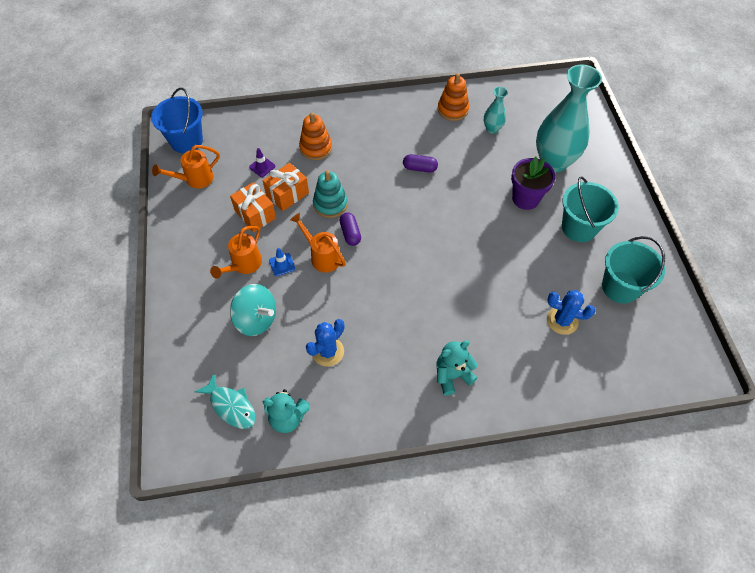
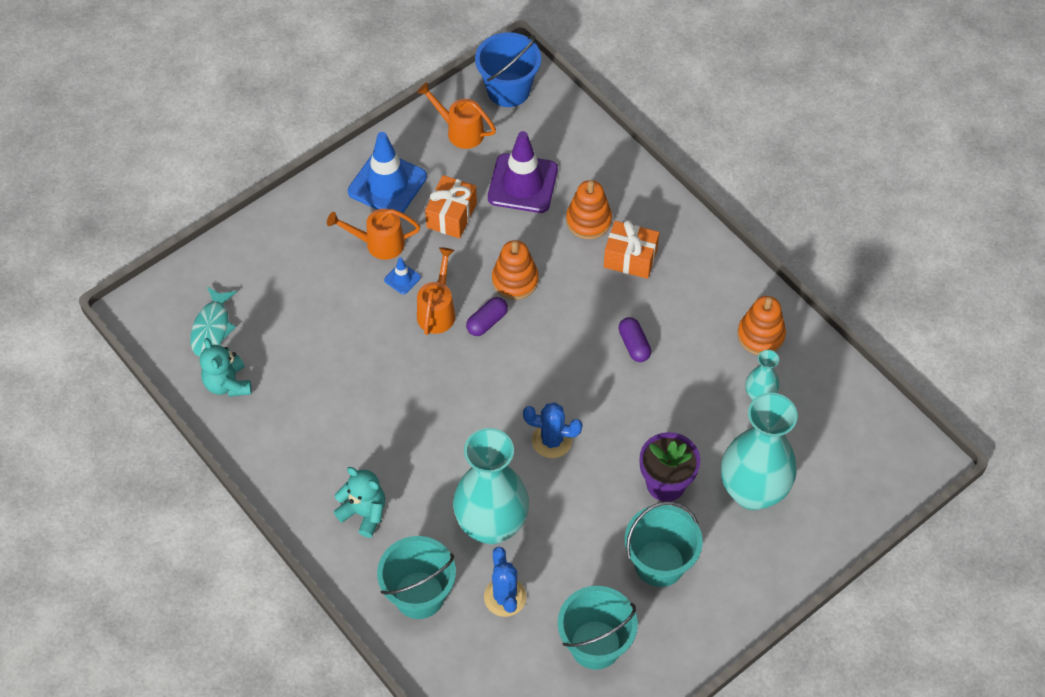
camera: 60 degrees right, 0 degrees up
turquoise spinning top [230,284,276,336] -> none
purple traffic cone [249,148,276,177] -> purple traffic cone [488,131,558,213], size x2.29
orange gift [263,163,309,211] -> orange gift moved to [604,220,659,279]
blue cactus [306,319,344,366] -> blue cactus moved to [523,402,583,458]
turquoise stacking toy [313,170,348,218] -> orange stacking toy [492,240,539,300]
none -> blue traffic cone [348,132,427,213]
none -> turquoise bucket [377,536,456,619]
none -> turquoise vase [453,428,529,544]

